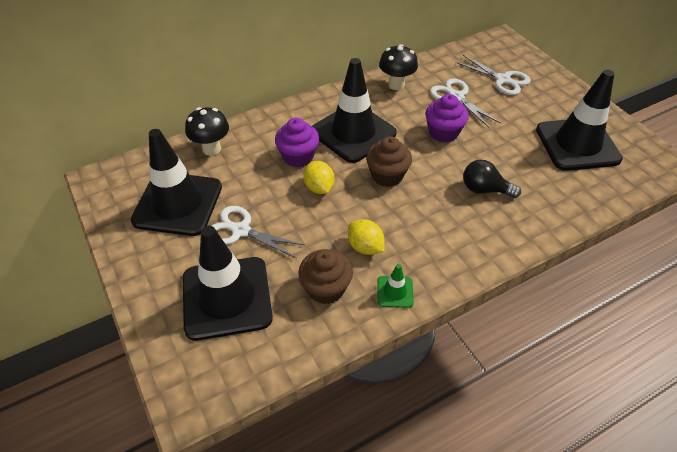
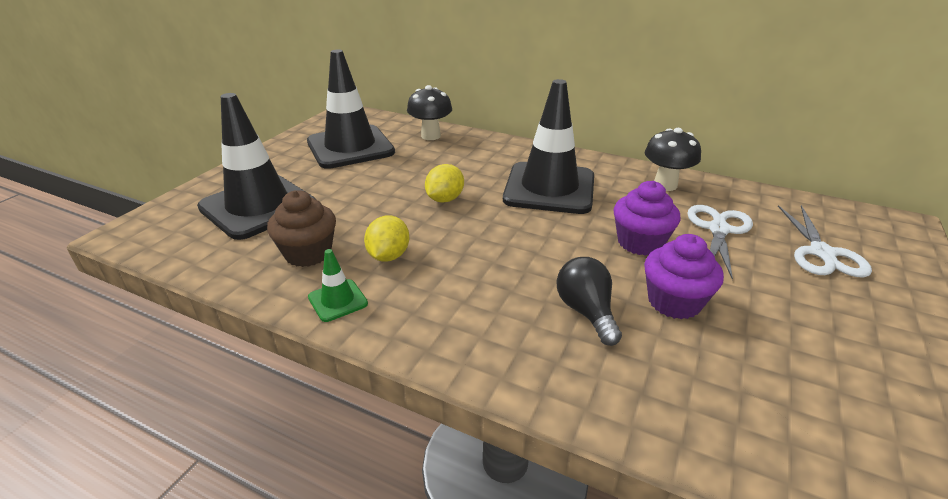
camera: 55 degrees right, 15 degrees down
white scissors [212,206,305,258] -> none
purple cupcake [275,118,319,167] -> purple cupcake moved to [644,234,724,319]
brown cupcake [366,136,412,187] -> none
black traffic cone [536,70,623,171] -> none

